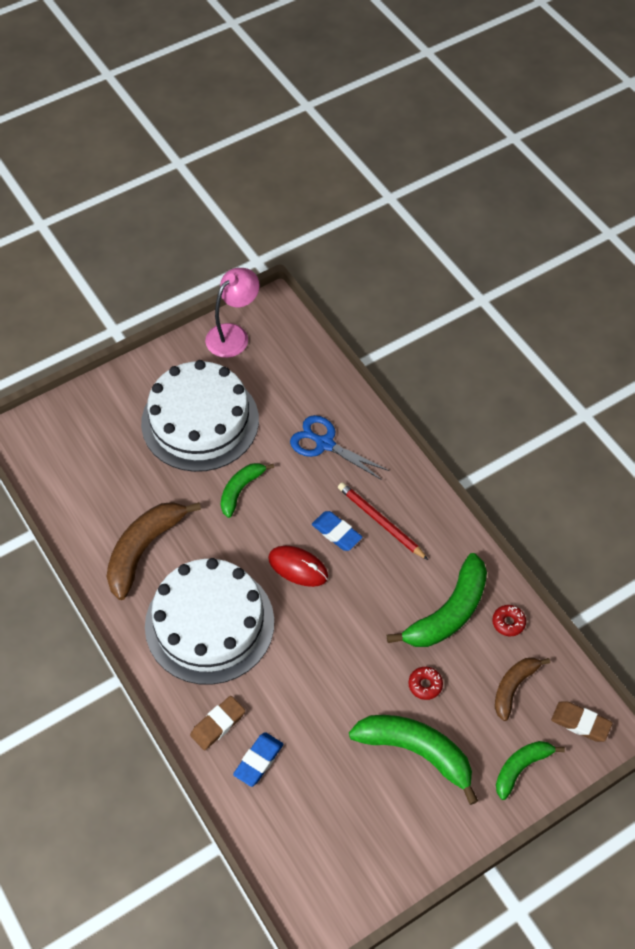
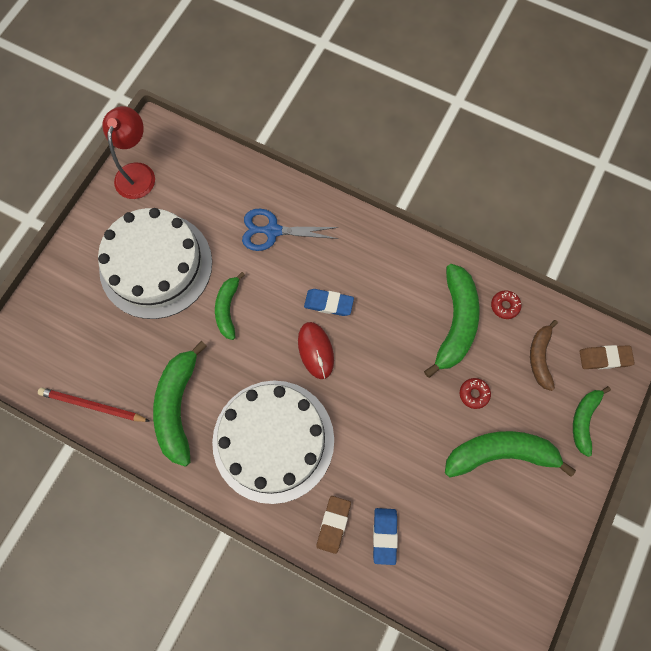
camera: 30 degrees left, 15 degrees up
brown banana [106,502,201,600] -> green banana [153,341,207,467]
pink lamp [205,268,260,358] -> red lamp [102,106,155,199]
red mouse [268,546,328,587] -> red mouse turned 75 degrees clockwise [298,322,334,379]
red pencil [338,482,428,560] -> red pencil moved to [38,387,150,422]

